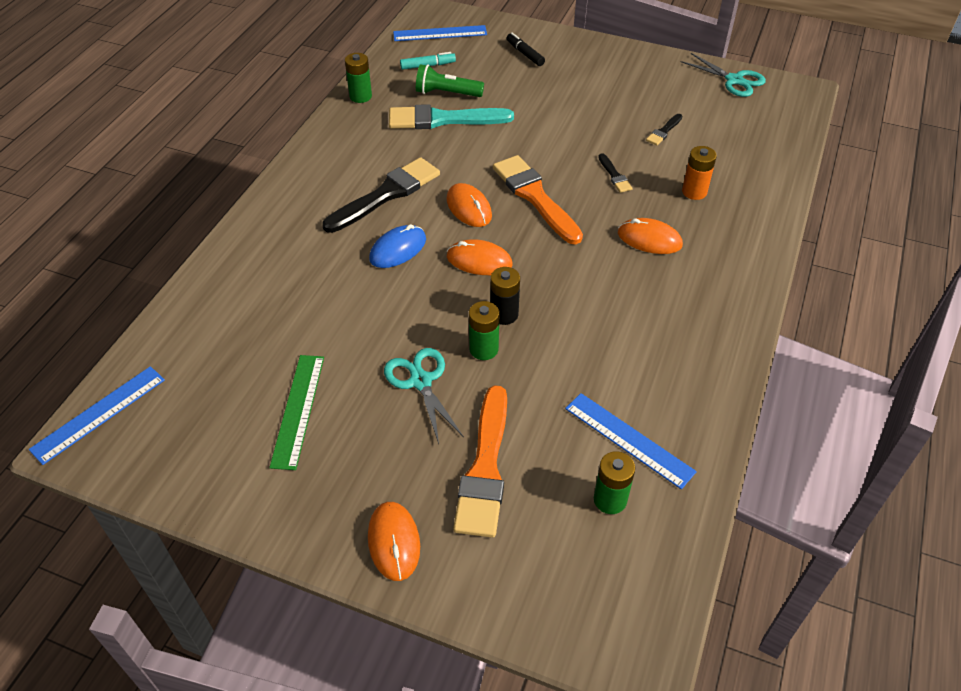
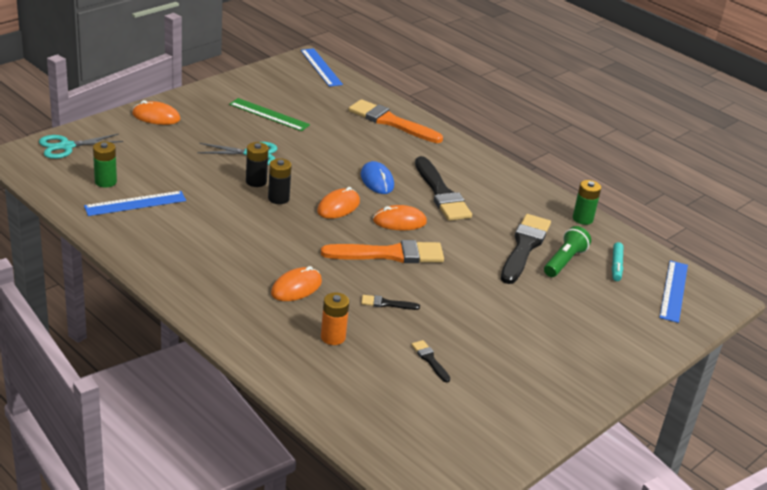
camera: 110 degrees right, 15 degrees down
turquoise brush [389,104,514,129] -> black brush [501,214,551,284]
orange brush [453,385,507,538] -> orange brush moved to [349,99,443,143]
green battery [469,301,500,360] -> black battery [246,142,268,187]
black marker [506,33,545,66] -> none
turquoise scissors [681,53,766,97] -> turquoise scissors moved to [39,134,123,159]

